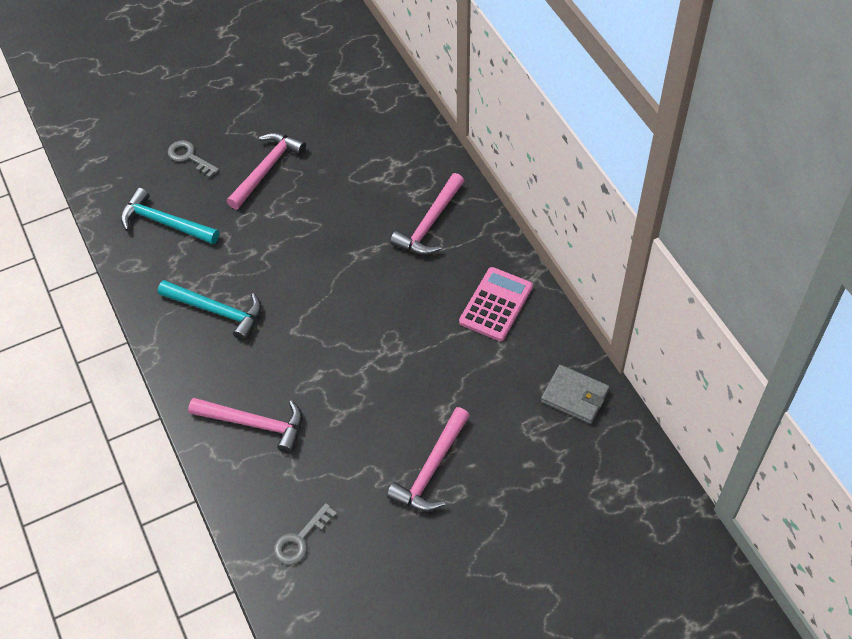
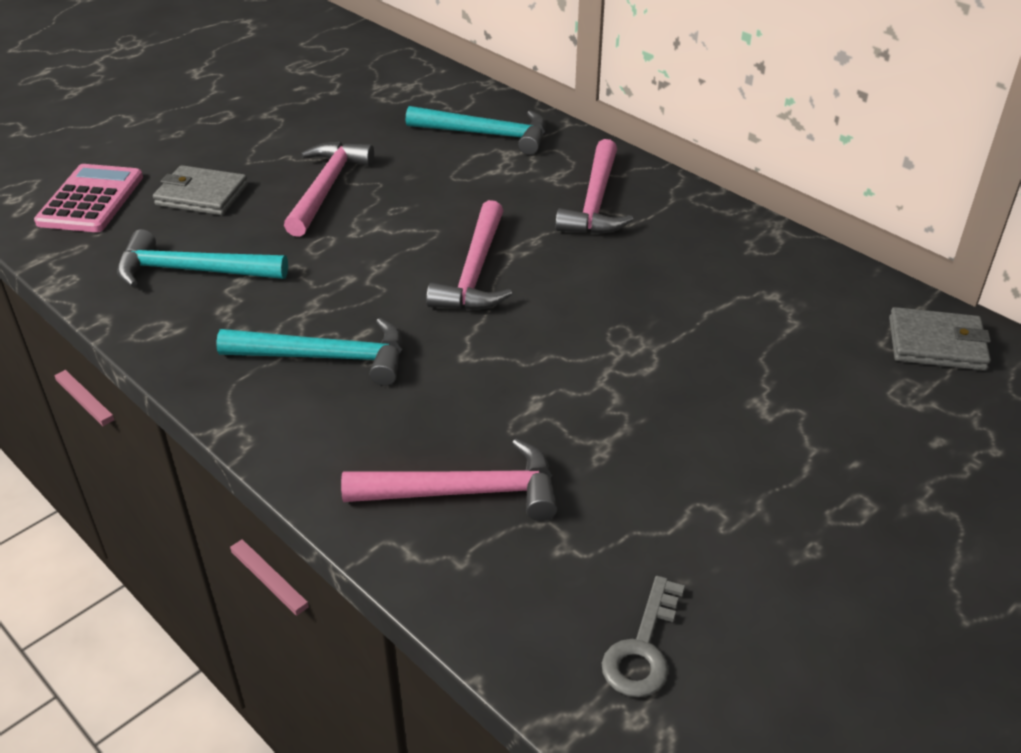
camera: 20 degrees left, 15 degrees down
grey key [168,140,219,178] -> grey wallet [153,165,248,215]
pink hammer [387,407,470,512] -> pink hammer moved to [426,200,512,310]
pink calculator [459,267,533,341] -> pink calculator moved to [34,164,143,232]
none -> turquoise hammer [406,106,546,155]

